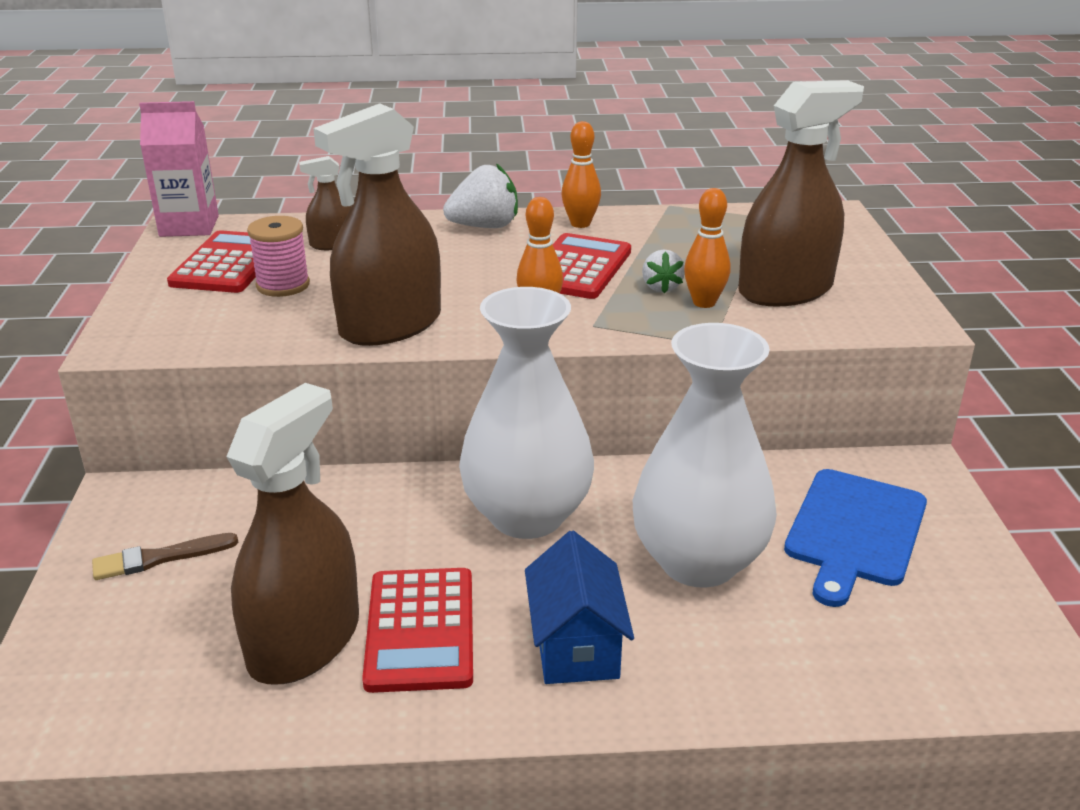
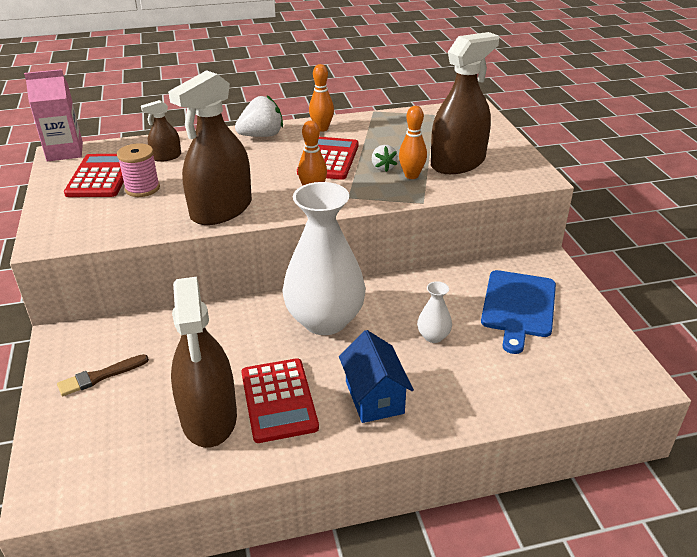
camera: 10 degrees left, 5 degrees up
brown spray bottle [226,383,359,684] -> brown spray bottle turned 150 degrees clockwise [171,277,237,448]
white vase [633,323,777,588] -> white vase [417,281,452,343], size x0.42

